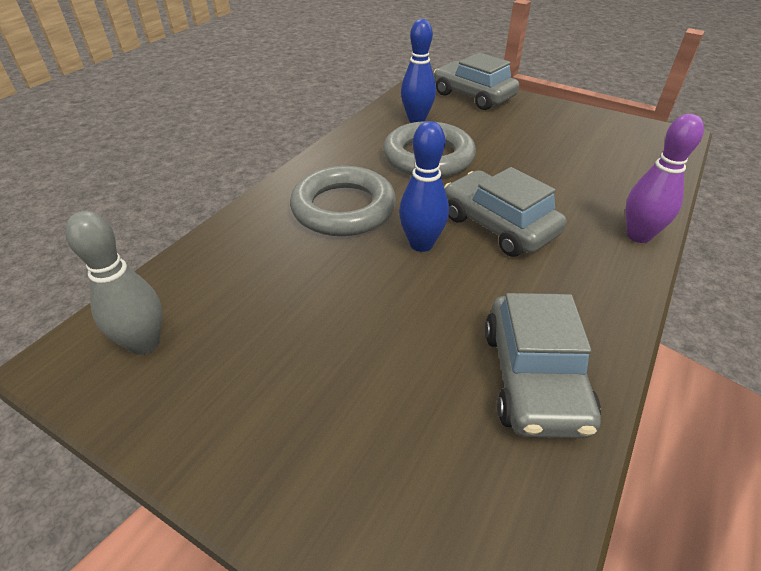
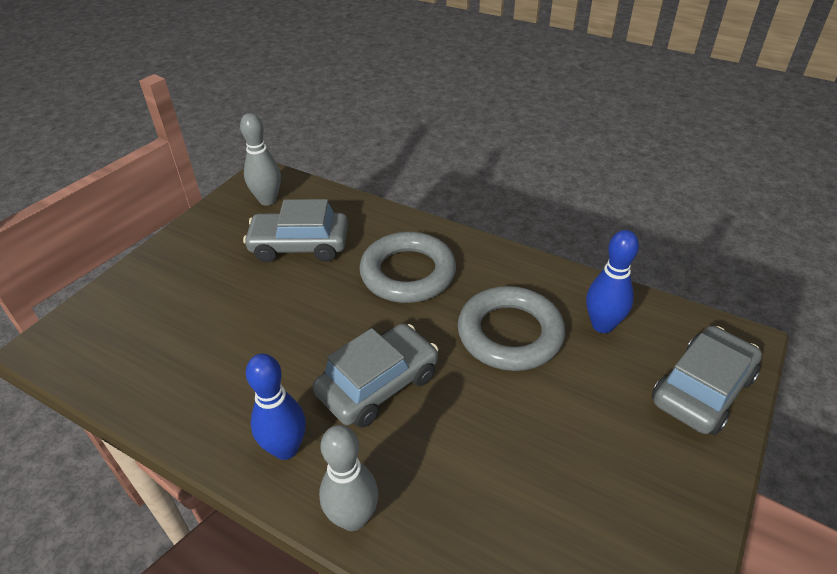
camera: 90 degrees right, 0 degrees up
blue bowling pin [399,121,449,252] -> blue bowling pin moved to [246,353,306,460]
grey car [485,293,601,438] -> grey car moved to [243,199,348,262]
purple bowling pin [626,114,704,243] -> grey bowling pin [319,425,378,531]

